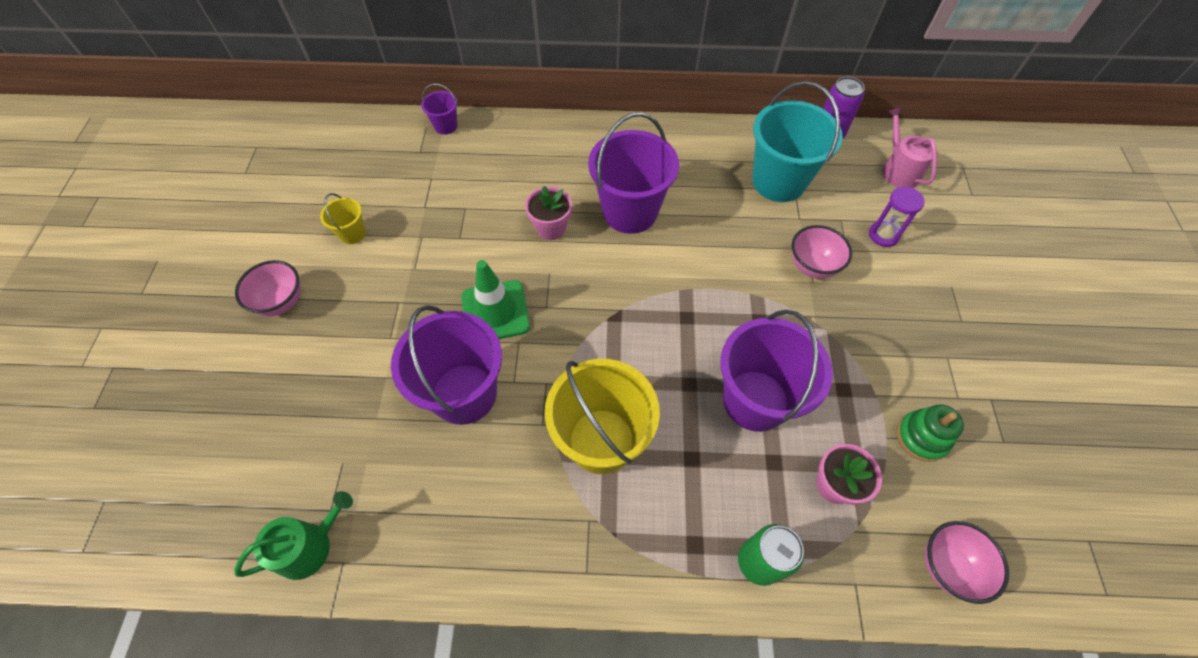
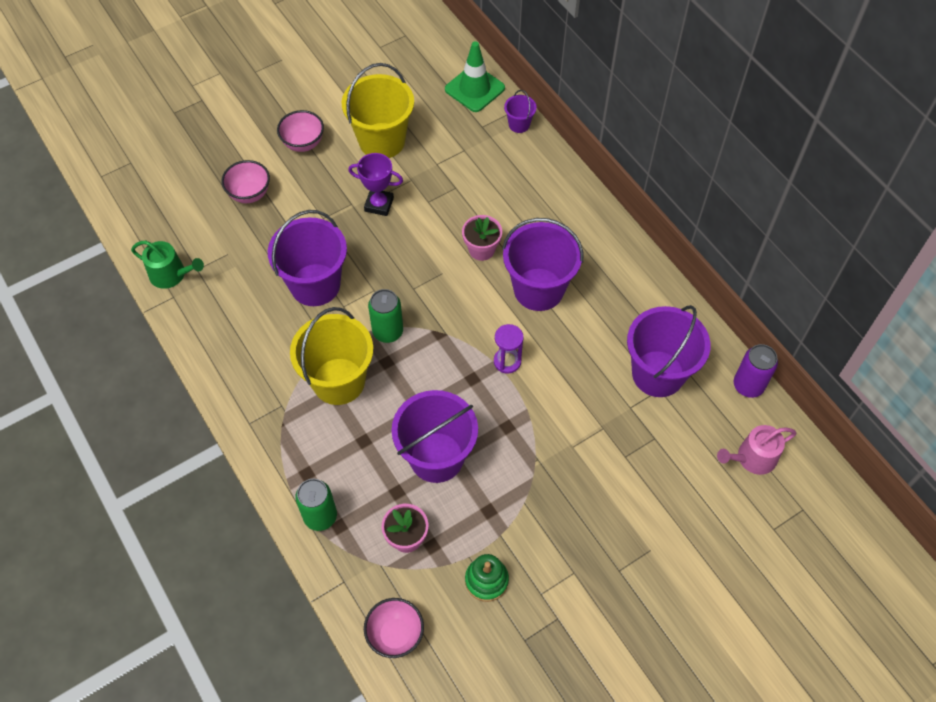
camera: 55 degrees right, 0 degrees up
yellow bucket [320,193,366,244] -> yellow bucket [342,63,414,158], size x2.18
green traffic cone [461,260,530,339] -> green traffic cone moved to [445,41,505,112]
turquoise bucket [752,81,843,202] -> purple bucket [627,305,711,397]
pink bowl [792,225,853,279] -> pink bowl moved to [221,160,270,203]
purple hourglass [869,187,925,247] -> purple hourglass moved to [494,324,524,374]
pink watering can [882,107,937,188] -> pink watering can turned 150 degrees counterclockwise [717,425,797,475]
none -> purple trophy [348,153,403,216]
none -> green can [368,289,403,343]

